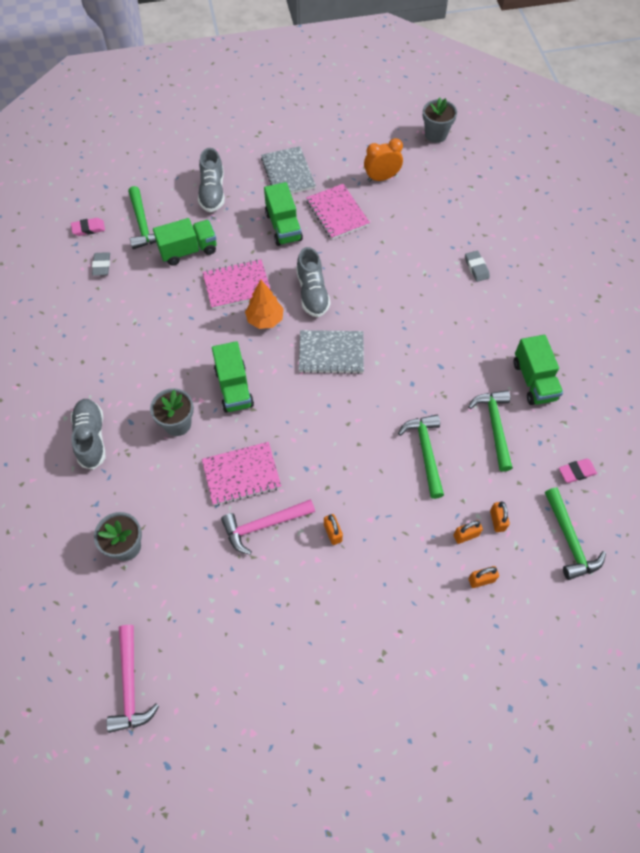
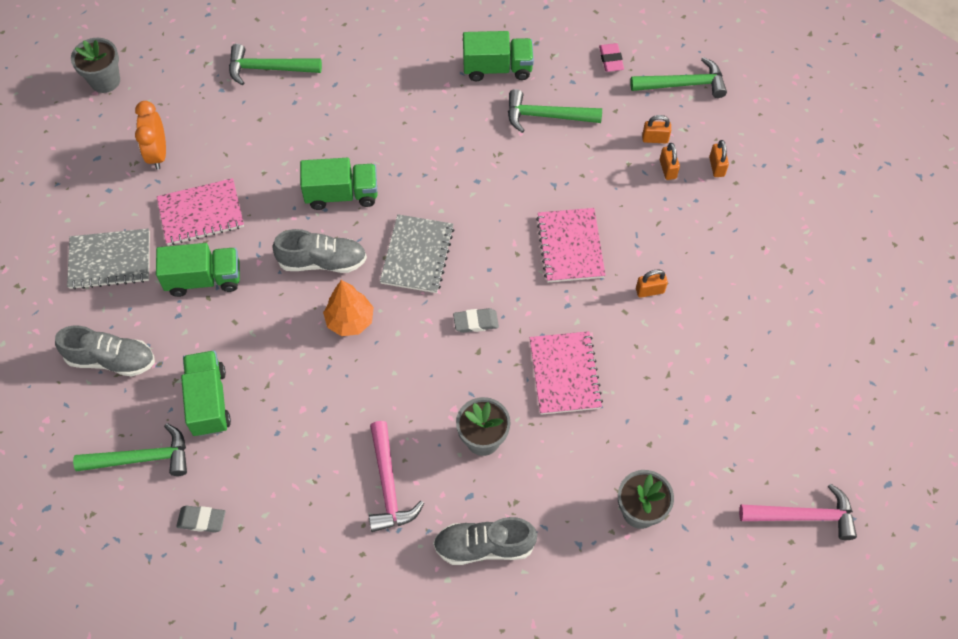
camera: 80 degrees left, 0 degrees up
pink eraser [71,218,105,236] -> none
pink notebook [202,259,271,309] -> pink notebook moved to [536,208,606,282]
green truck [212,341,254,413] -> green truck moved to [300,158,378,210]
pink hammer [221,499,315,555] -> pink hammer moved to [369,421,424,532]
green hammer [398,415,444,499] -> green hammer moved to [229,44,322,86]
grey eraser [465,251,490,282] -> grey eraser moved to [453,308,499,333]

